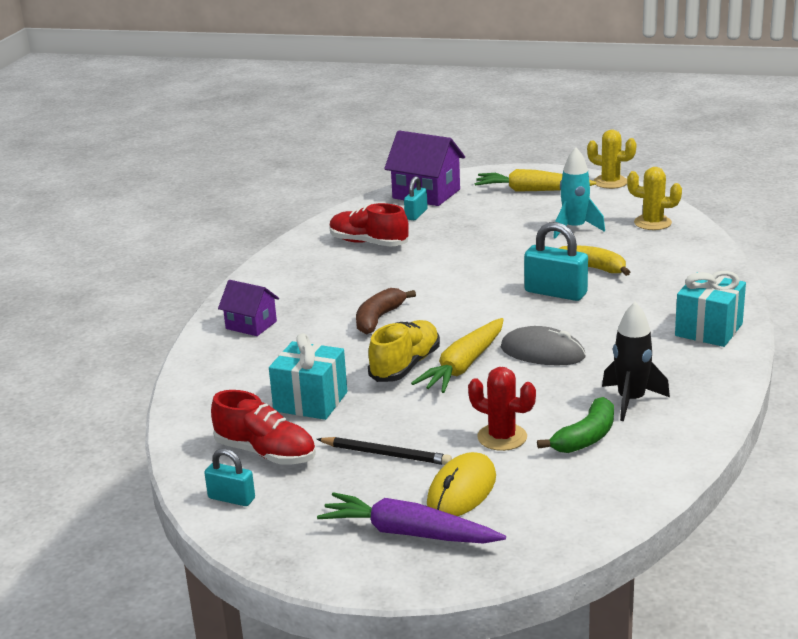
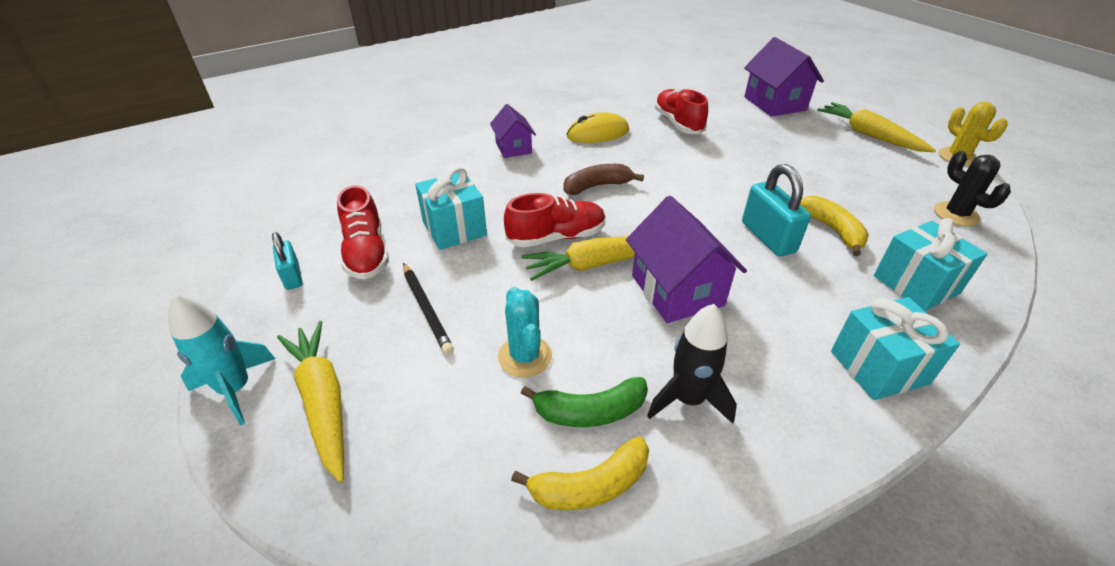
camera: 40 degrees right, 15 degrees up
purple carrot [317,492,506,543] -> yellow carrot [277,321,344,483]
yellow shoe [368,320,440,382] -> red shoe [504,193,606,248]
turquoise padlock [404,176,428,220] -> none
yellow mouse [427,452,496,516] -> yellow mouse moved to [567,112,629,143]
red cactus [468,367,536,451] -> turquoise cactus [498,287,552,377]
grey mouse [501,326,586,365] -> purple house [626,196,747,323]
turquoise rocket [553,147,605,238] -> turquoise rocket moved to [168,294,275,425]
yellow cactus [627,167,682,230] -> black cactus [934,151,1011,226]
none -> yellow banana [511,436,649,510]
none -> turquoise gift [874,218,988,311]

